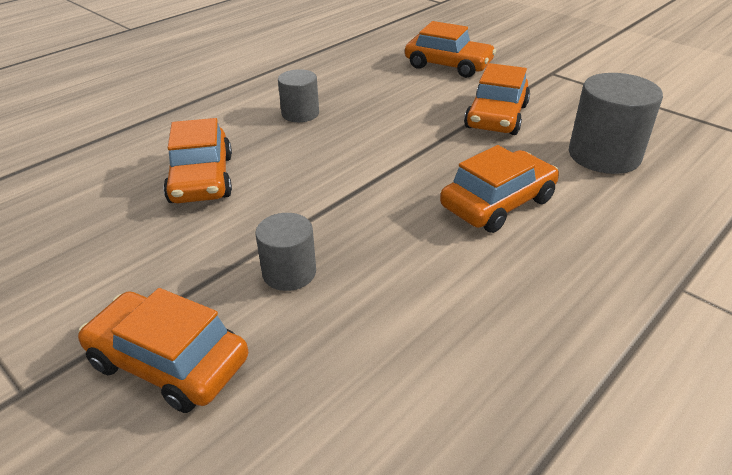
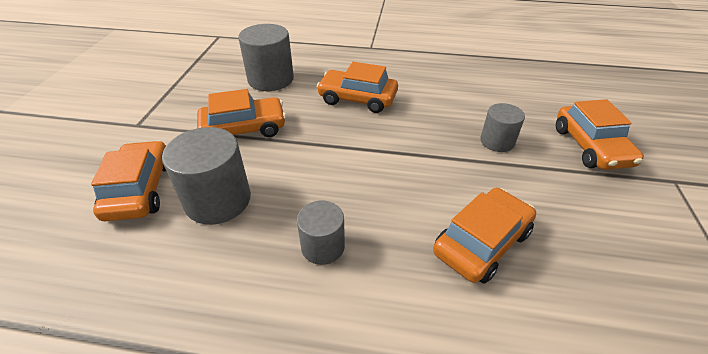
camera: 125 degrees left, 5 degrees up
none -> grey cylinder [162,127,251,225]

